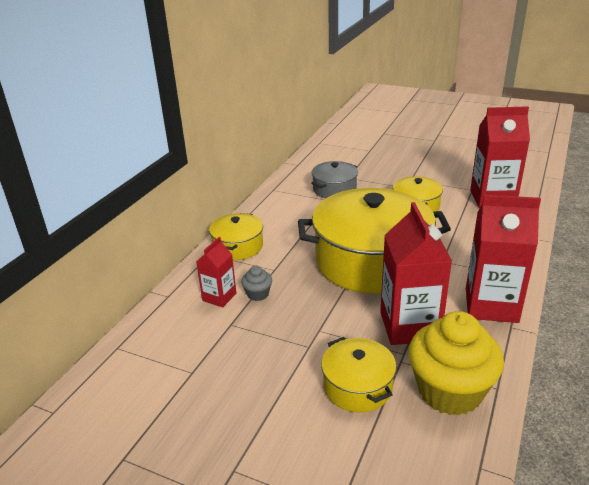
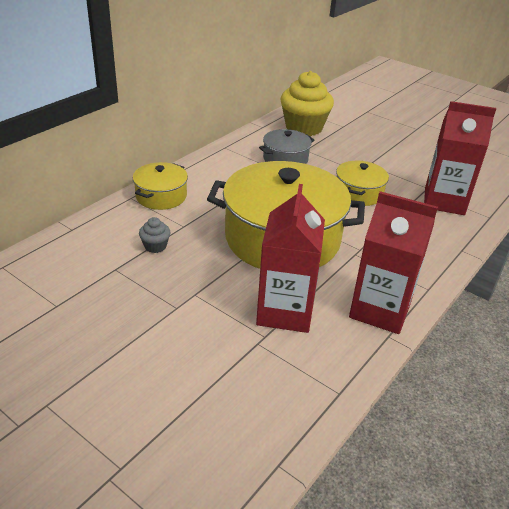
camera: 10 degrees right, 5 degrees up
red carton [196,237,236,307] -> none
yellow pot [321,337,397,412] -> none
yellow cupcake [409,311,504,416] -> yellow cupcake moved to [280,71,334,136]

